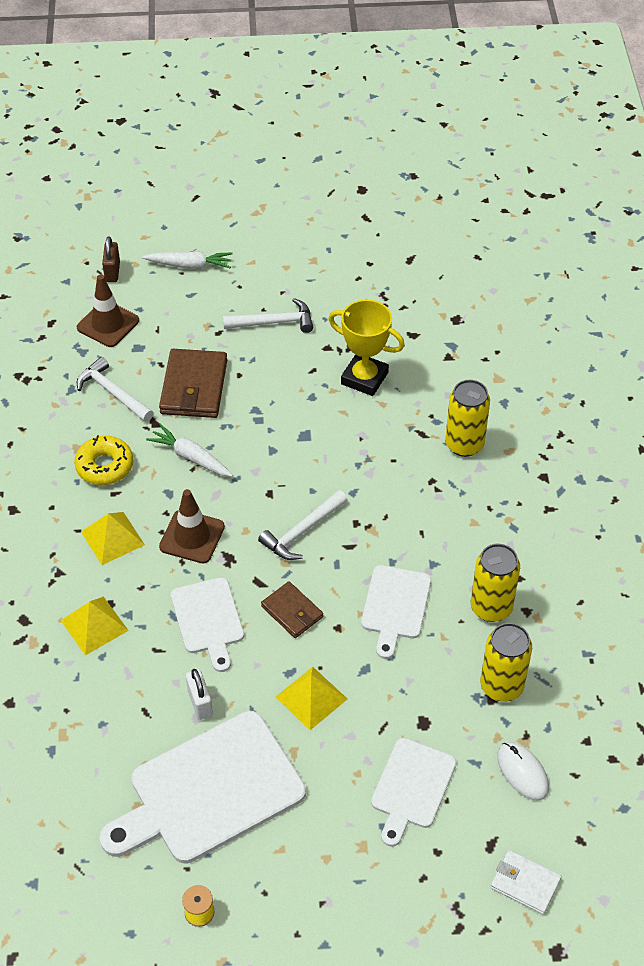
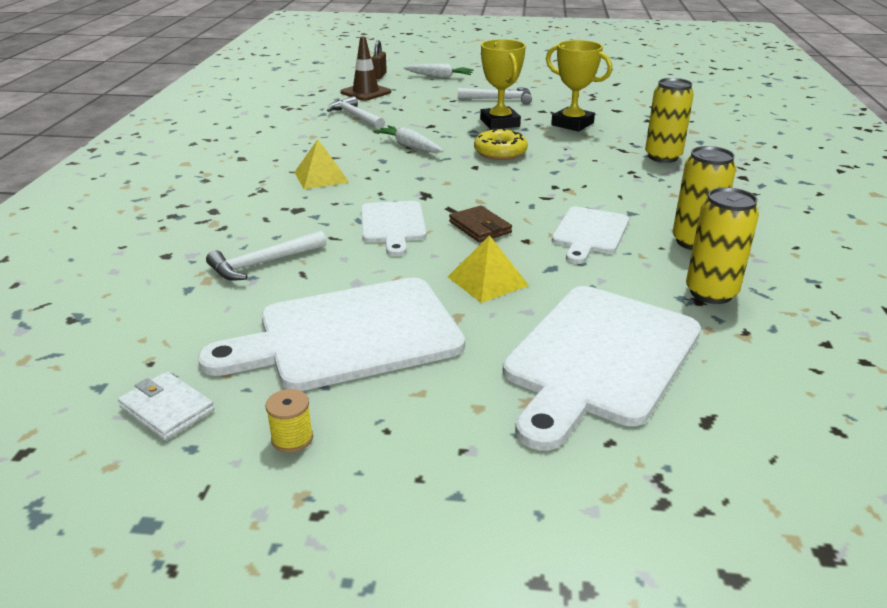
camera: 10 degrees right, 20 degrees down
yellow pyramid [60,596,129,655] -> none
yellow donut [74,435,133,485] -> yellow donut moved to [474,128,528,160]
brown wallet [159,349,227,418] -> none
brown traffic cone [159,489,225,564] -> none
white padlock [186,669,213,720] -> none
white hammer [258,490,347,560] -> white hammer moved to [206,231,327,281]
white cutting board [371,738,456,847] -> white cutting board [502,286,701,451], size x1.77
white wallet [490,850,562,914] -> white wallet moved to [118,372,214,440]
white mouse [497,742,549,801] -> none
none -> yellow trophy [480,39,526,130]

